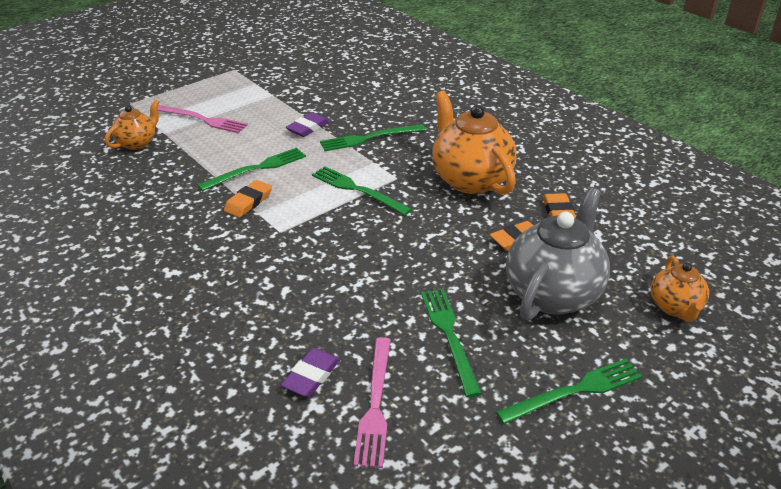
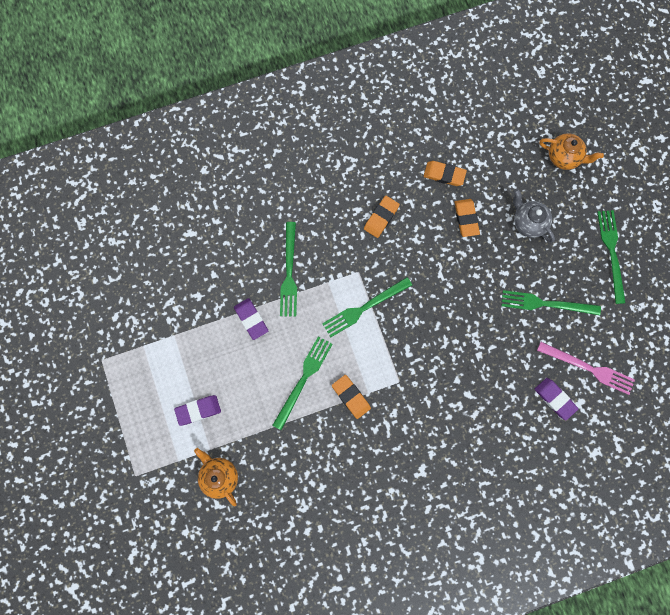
camera: 70 degrees left, 40 degrees up
pink fork [158,105,248,133] -> purple eraser [174,395,221,426]
green fork [197,148,306,191] -> green fork turned 45 degrees clockwise [272,336,333,430]
orange teapot [432,91,517,195] -> orange eraser [364,196,400,238]
grey teapot [506,187,610,320] -> grey teapot [513,189,555,243], size x0.54

